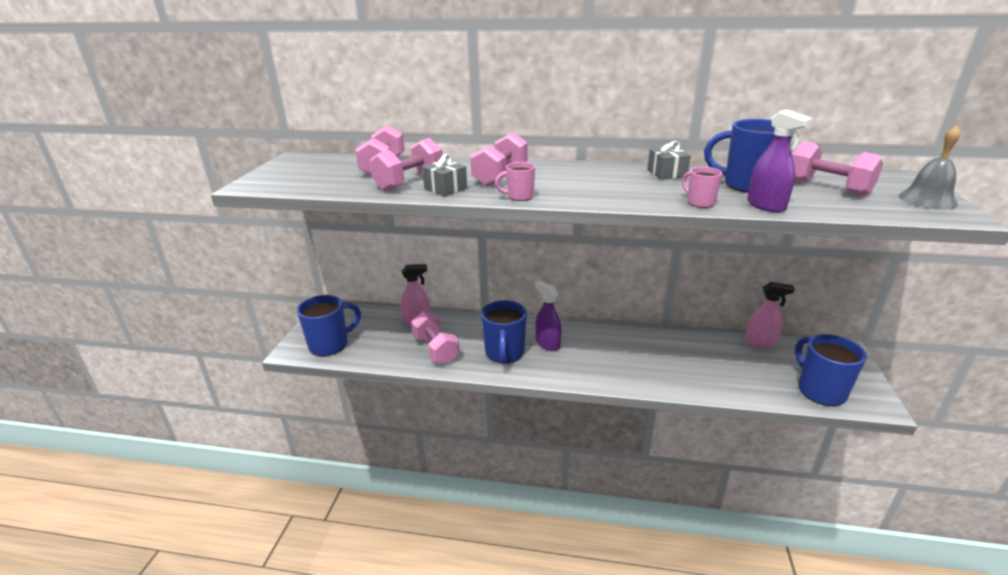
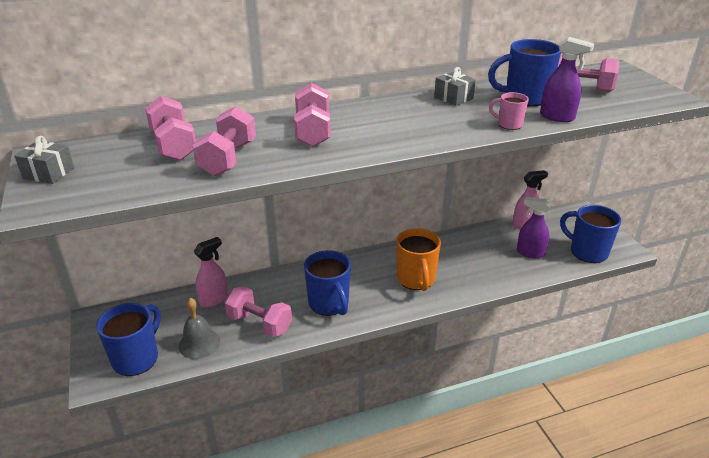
camera: 30 degrees left, 5 degrees up
grey gift [422,154,467,197] -> grey gift moved to [14,136,74,184]
pink mug [495,162,535,201] -> none
purple spray bottle [535,281,561,351] -> purple spray bottle moved to [517,197,551,259]
grey bell [899,126,961,210] -> grey bell moved to [179,298,220,359]
none -> orange mug [396,228,441,291]

